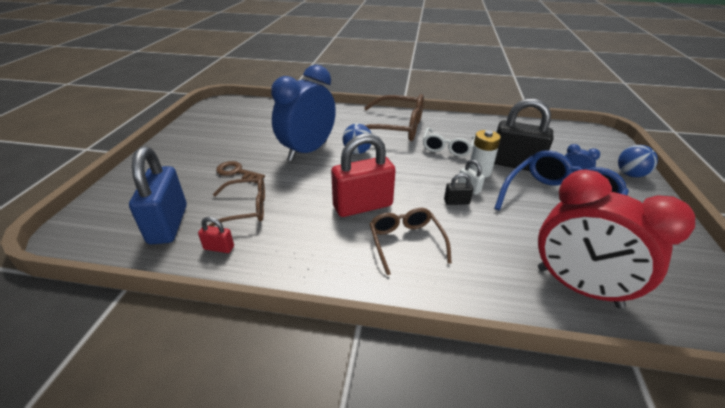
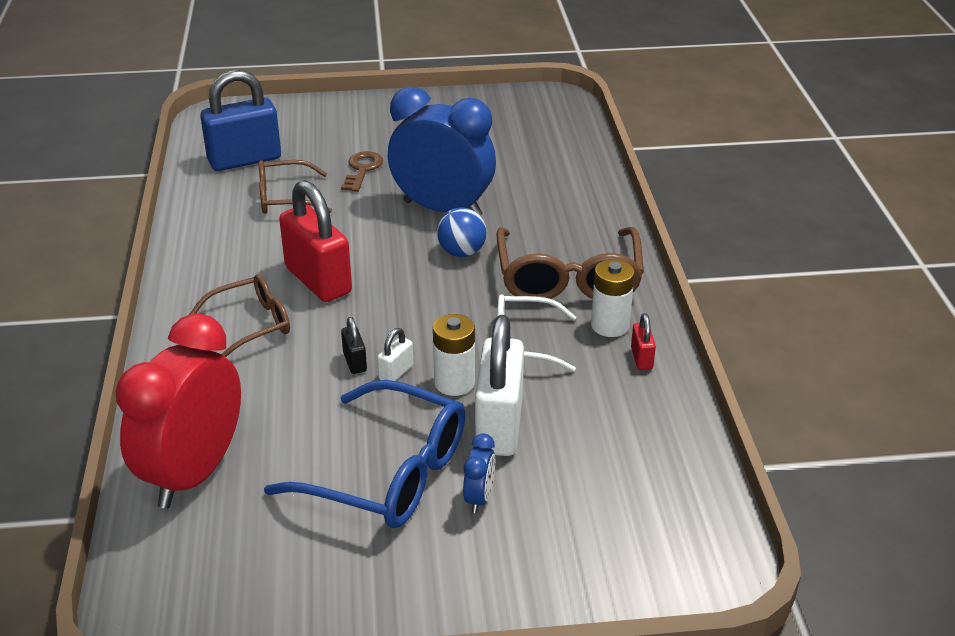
camera: 75 degrees right, 0 degrees up
red padlock [198,217,234,253] -> red padlock moved to [631,313,656,370]
brown glasses [208,177,265,227] -> brown glasses turned 105 degrees clockwise [259,160,332,214]
black padlock [494,98,553,171] -> white padlock [475,315,524,456]
blue ball [618,145,658,177] -> none
none -> white battery [591,259,635,337]

